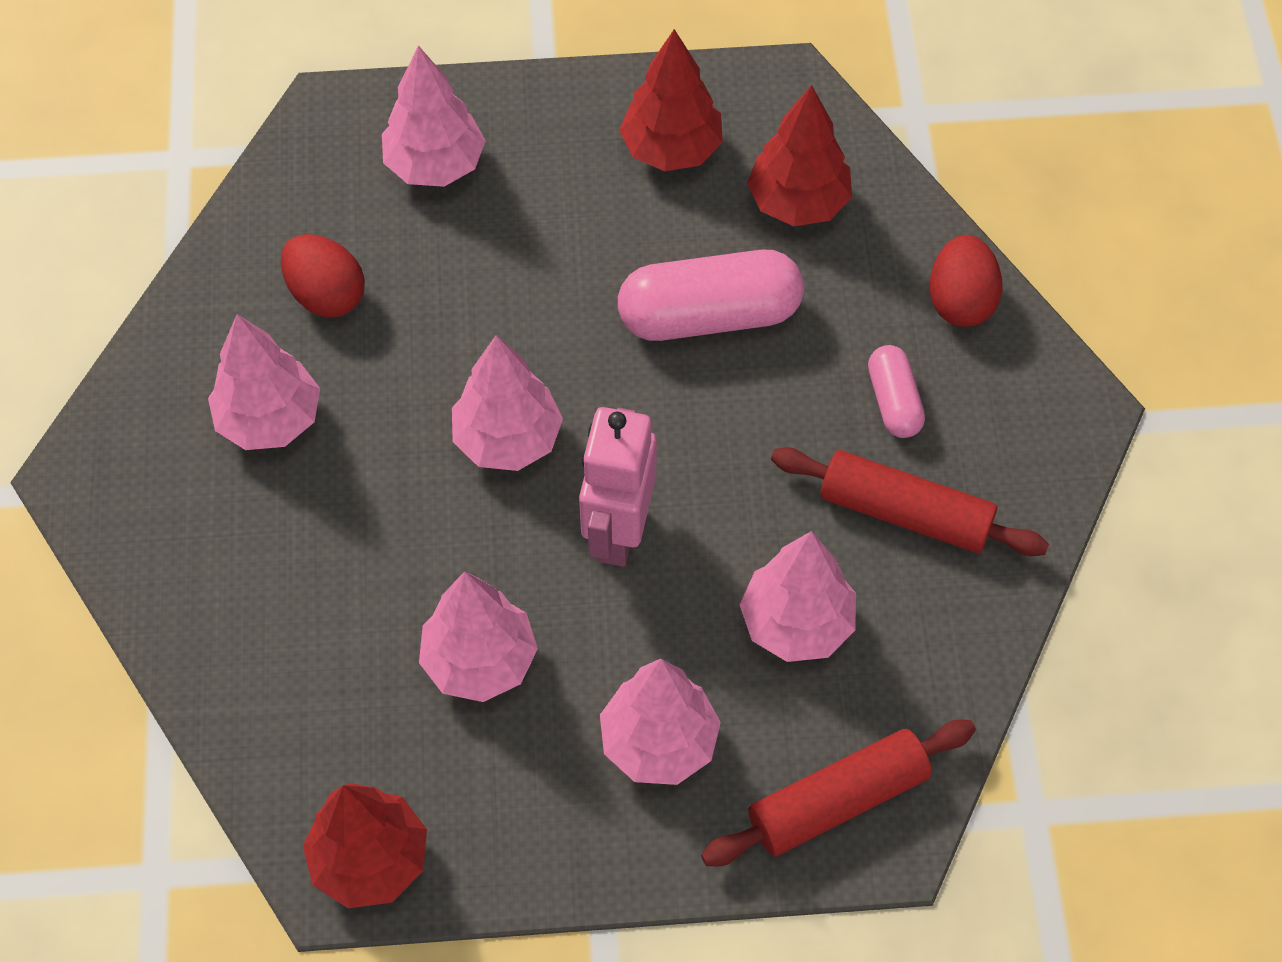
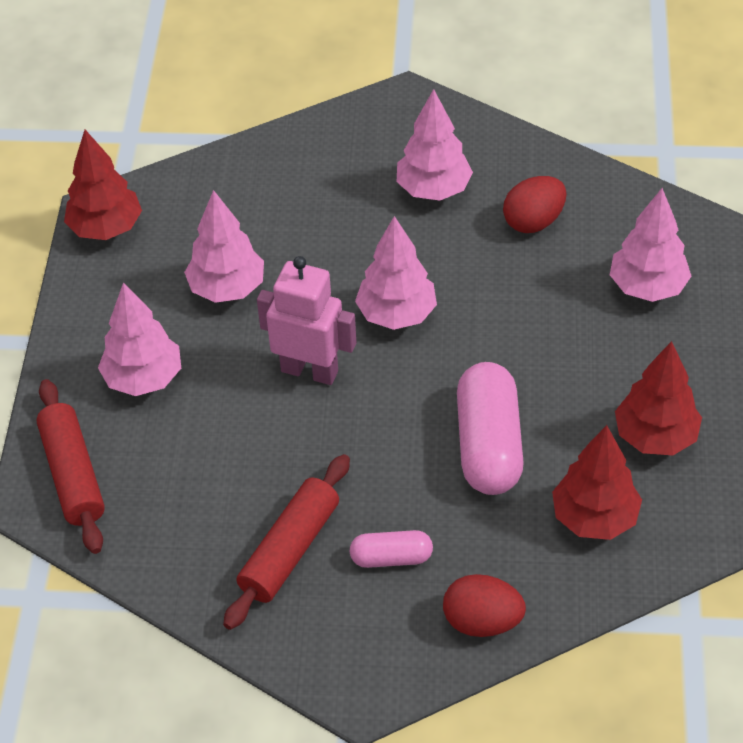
camera: 100 degrees right, 10 degrees down
pink tree [740,531,856,662] -> none

